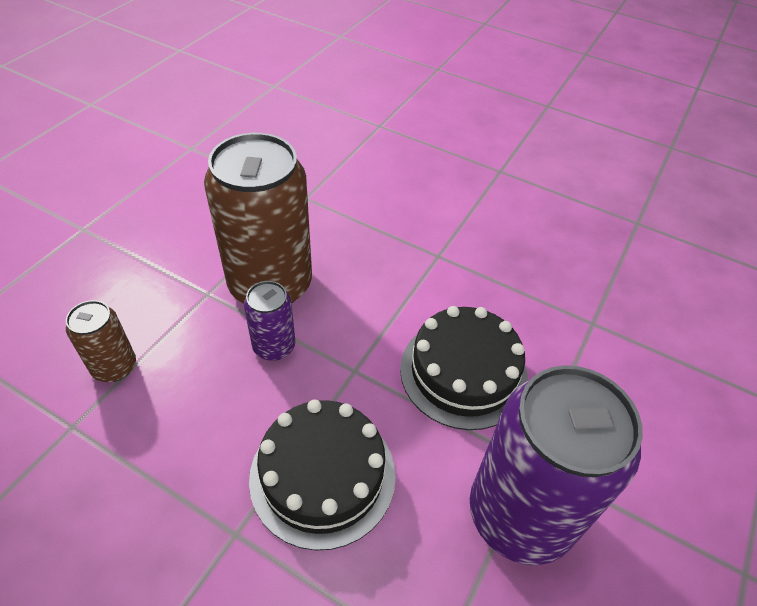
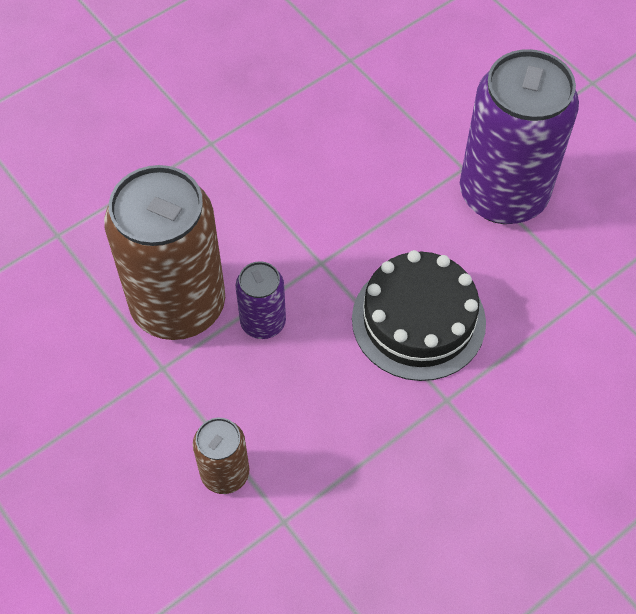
camera: 65 degrees left, 10 degrees up
black cake [400,306,528,430] -> none

